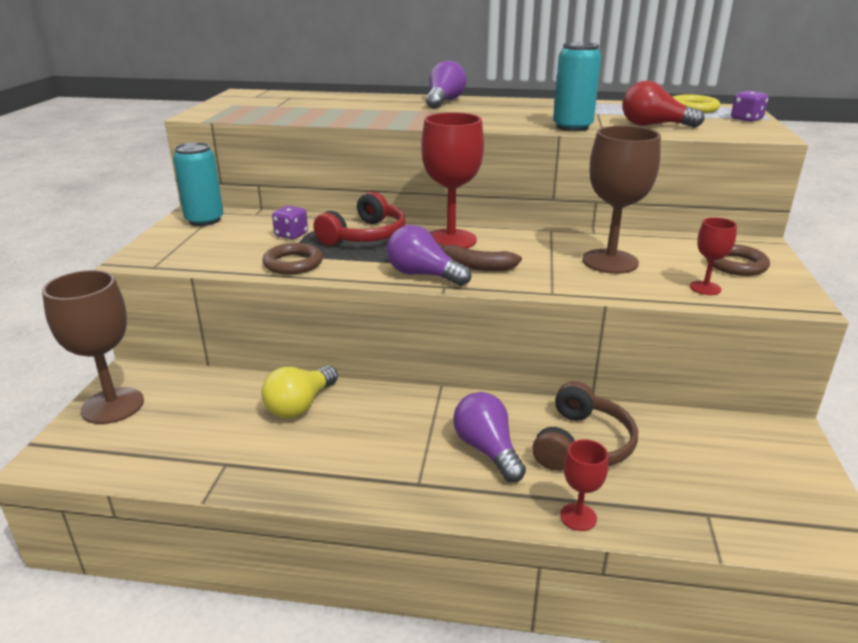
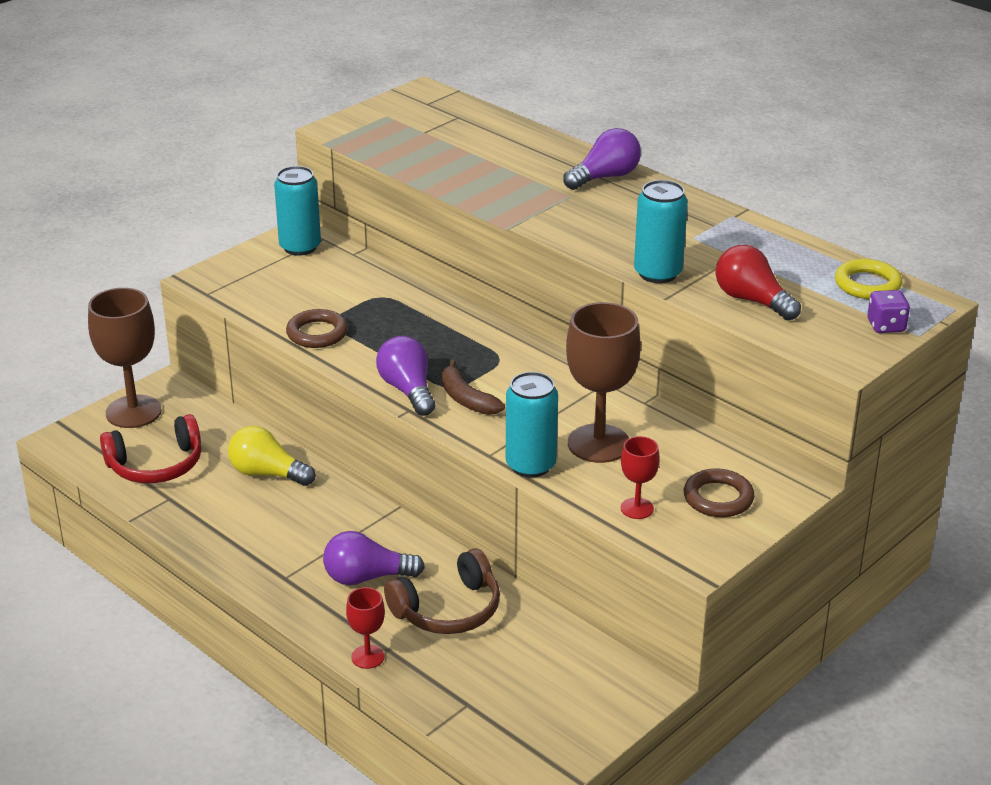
camera: 35 degrees right, 5 degrees up
yellow light bulb [261,366,338,418] -> yellow light bulb turned 45 degrees clockwise [228,426,316,486]
purple dice [272,205,308,240] -> none
red headphones [314,192,406,246] -> red headphones moved to [100,414,201,483]
red goblet [421,112,484,249] -> none
purple light bulb [453,392,526,482] -> purple light bulb turned 105 degrees counterclockwise [323,531,425,585]
none -> turquoise can [506,372,558,478]

